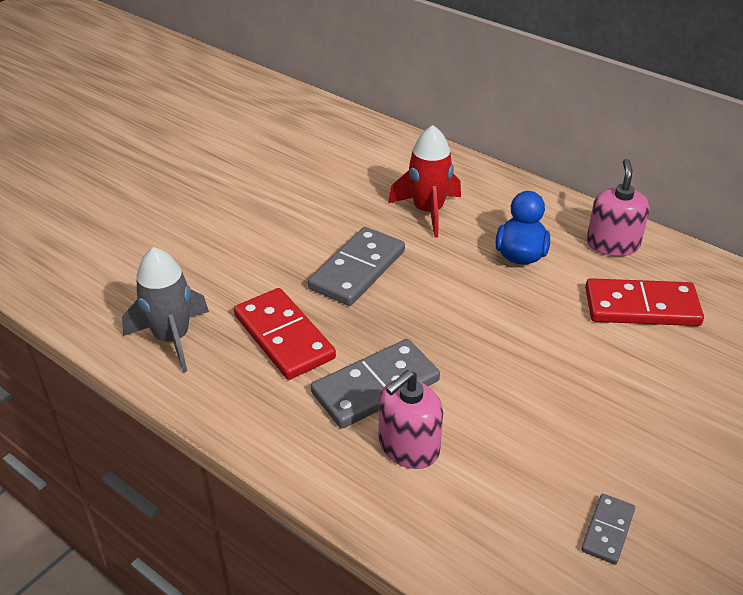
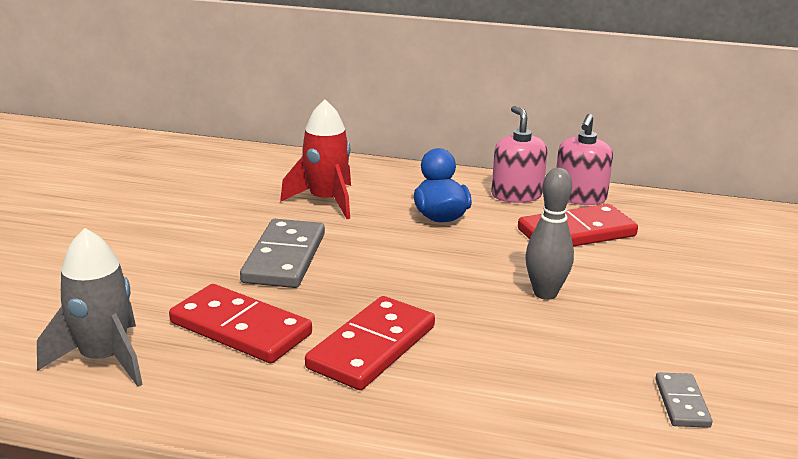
camera: 25 degrees left, 15 degrees down
grey domino [311,339,440,428] -> red domino [305,296,435,390]
pink soap dispenser [379,370,443,469] -> pink soap dispenser moved to [556,114,613,205]
none -> grey bowling pin [525,168,574,300]

